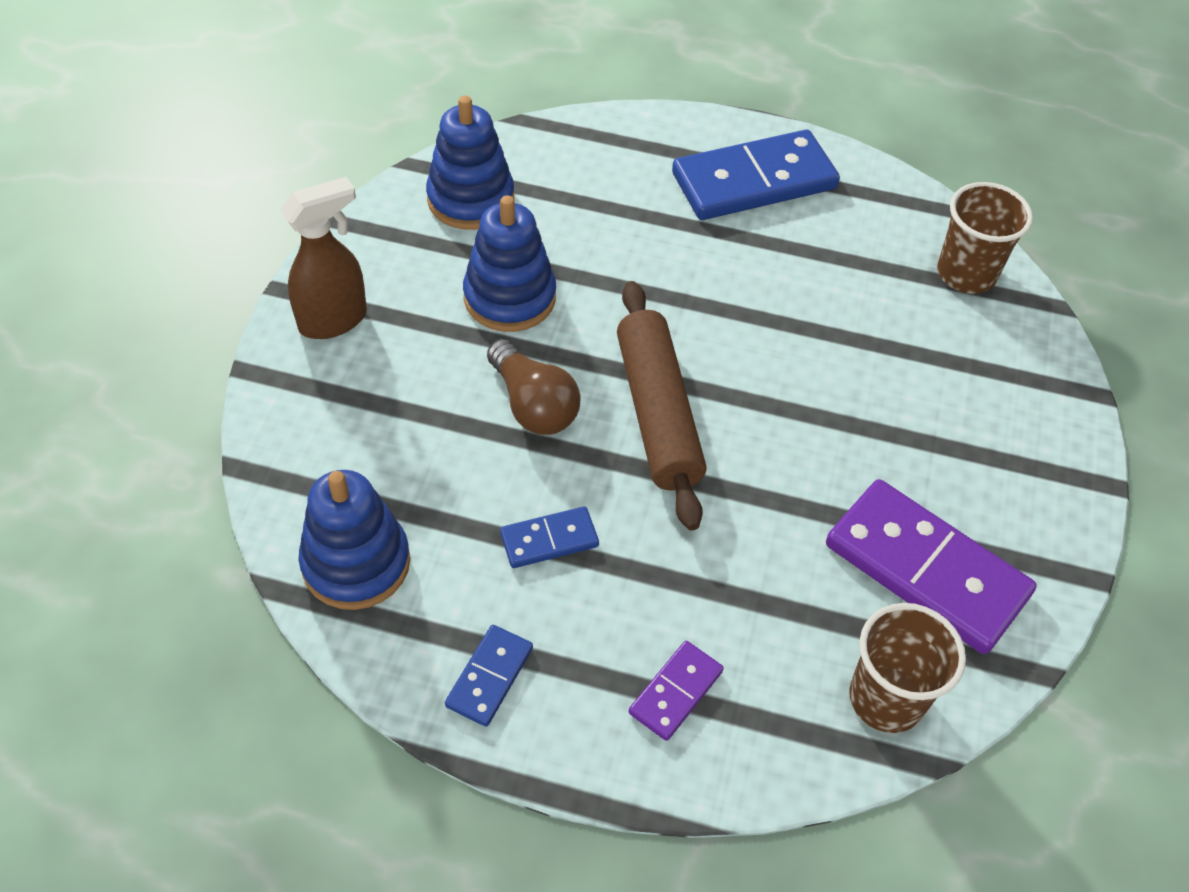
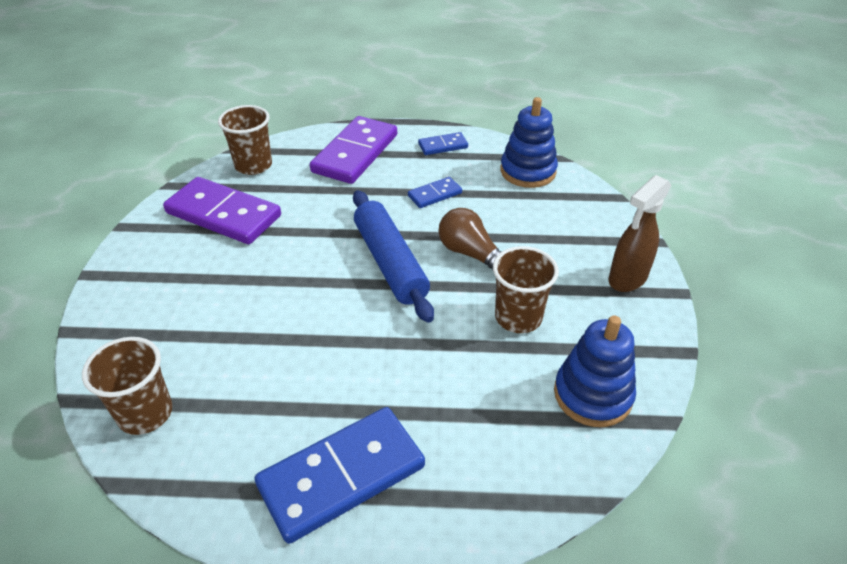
camera: 170 degrees right, 10 degrees down
blue domino [445,625,533,727] -> blue domino turned 60 degrees clockwise [418,132,468,155]
blue stacking toy [463,195,556,332] -> brown cup [493,246,559,333]
brown rolling pin [617,281,706,531] -> blue rolling pin [353,190,434,323]
purple domino [629,641,724,741] -> purple domino [310,116,397,184], size x2.07

